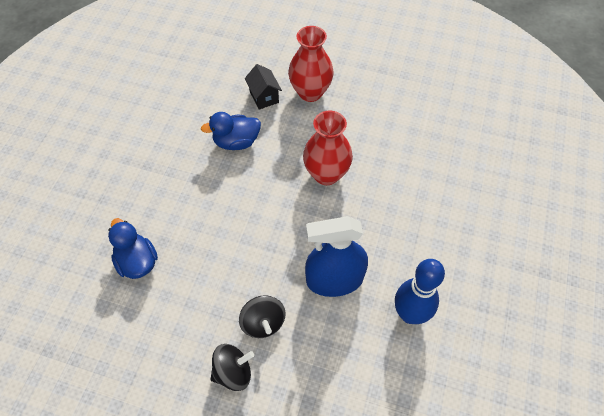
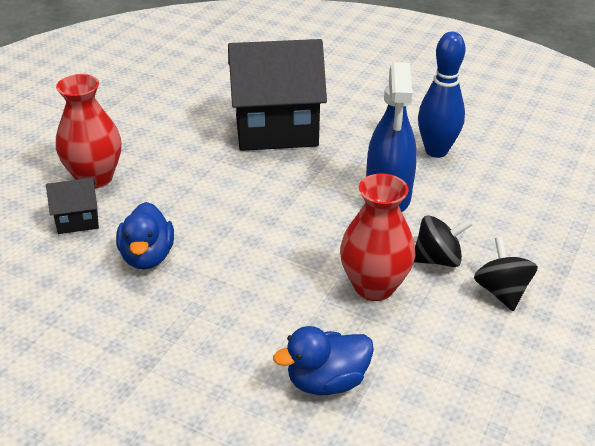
camera: 80 degrees left, 20 degrees down
red vase [303,110,353,185] -> red vase moved to [340,173,415,301]
none -> black house [228,39,327,151]

